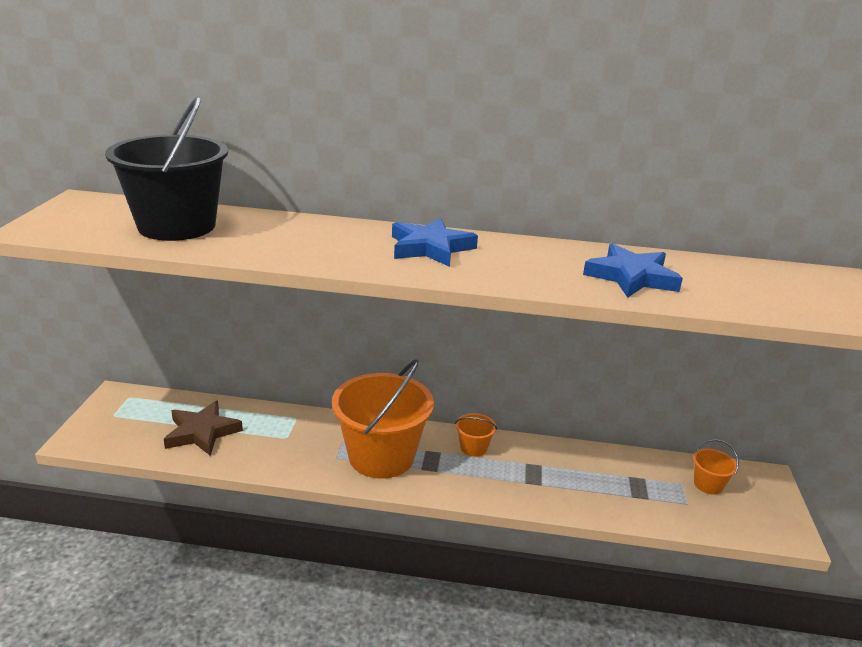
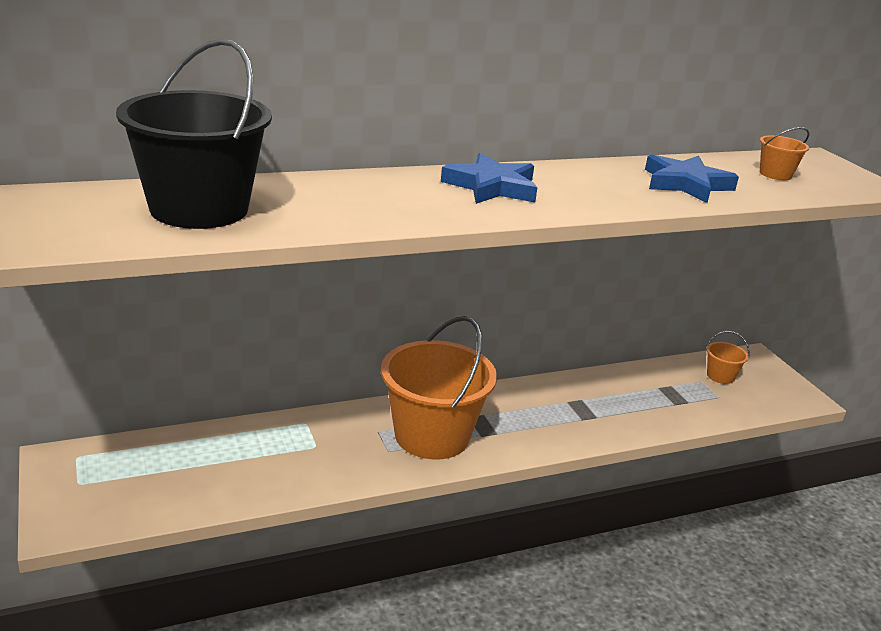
camera: 30 degrees left, 0 degrees up
brown star [164,401,243,456] -> none
orange bucket [455,413,497,457] -> orange bucket moved to [760,127,810,180]

